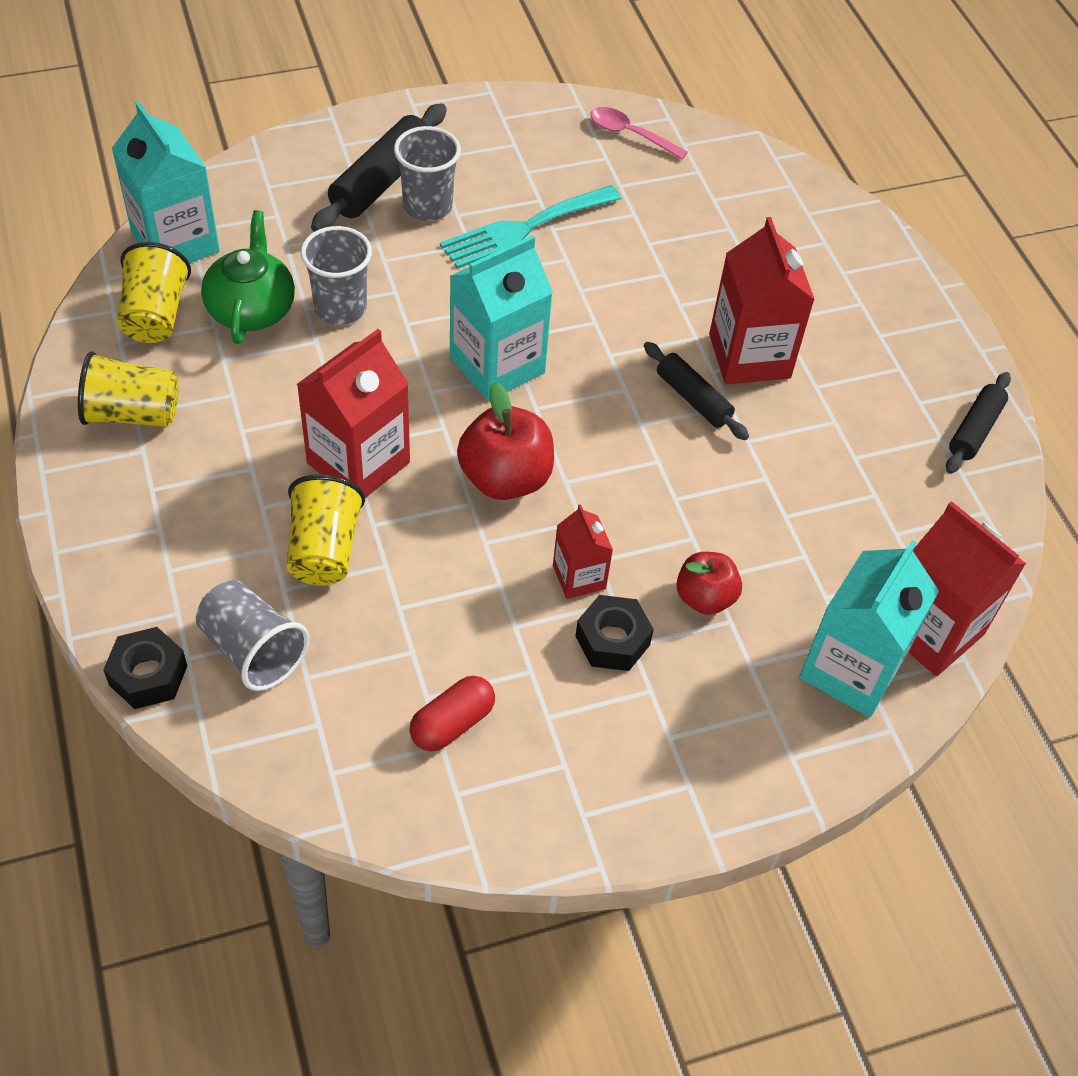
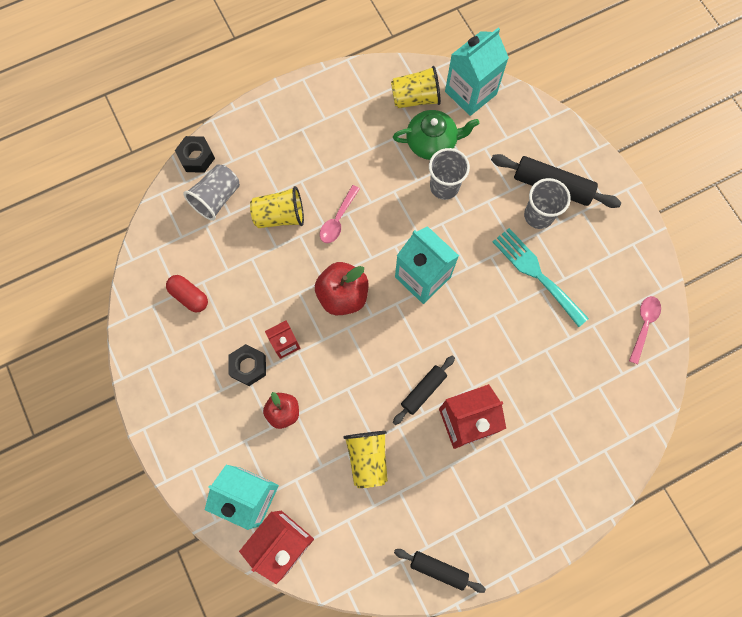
camera: 85 degrees right, 20 degrees up
yellow cup [78,351,179,427] -> yellow cup moved to [343,431,388,488]
red carton [297,329,410,498] -> pink spoon [320,185,360,243]

